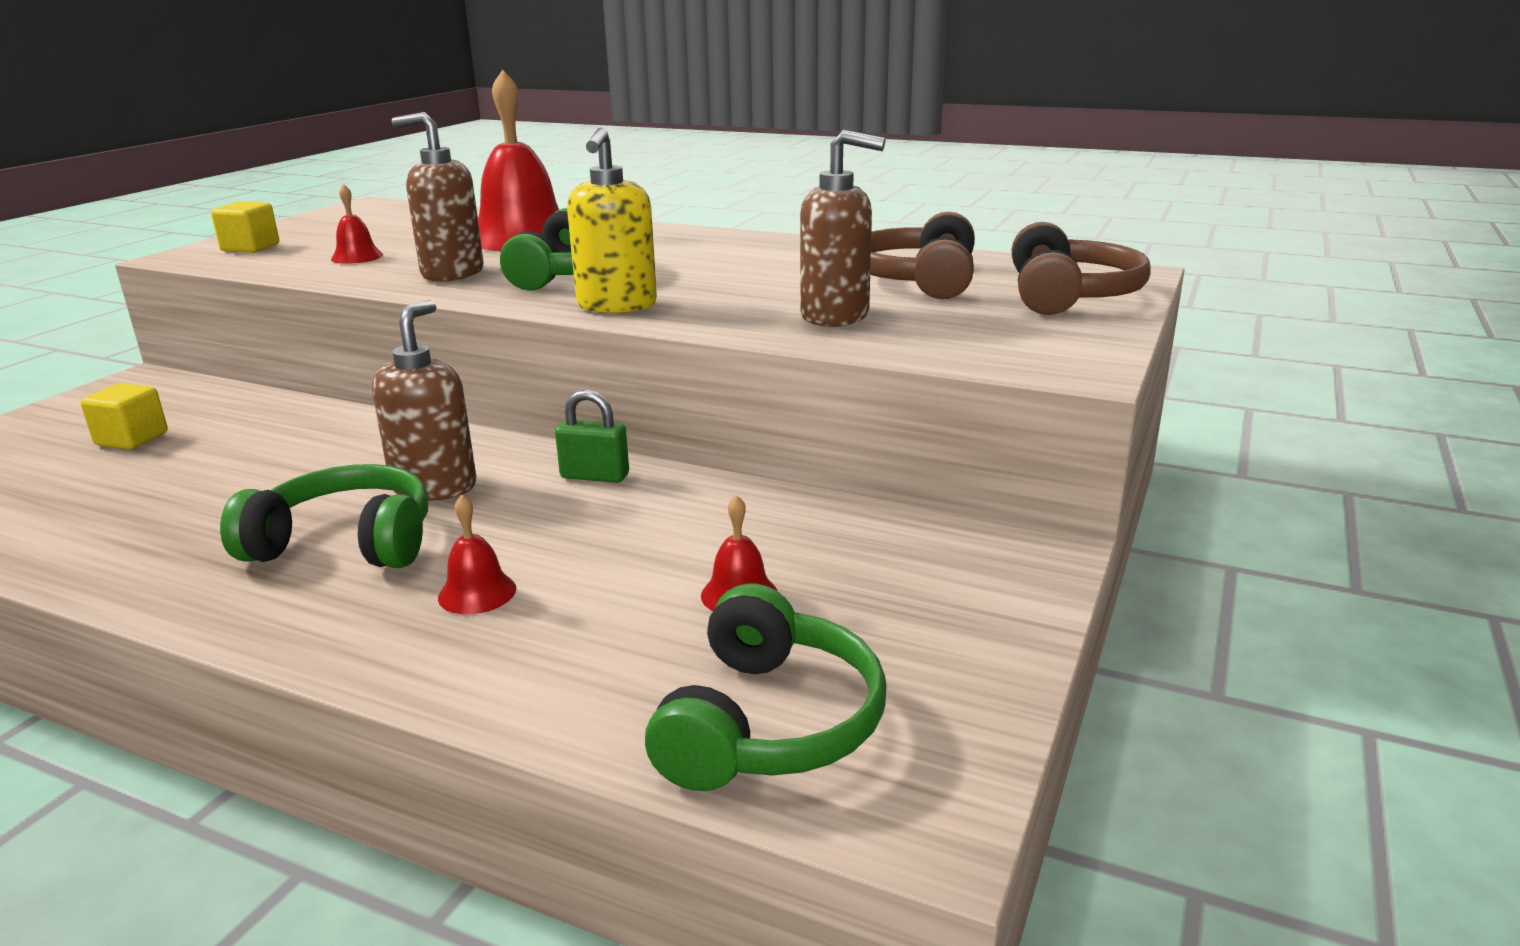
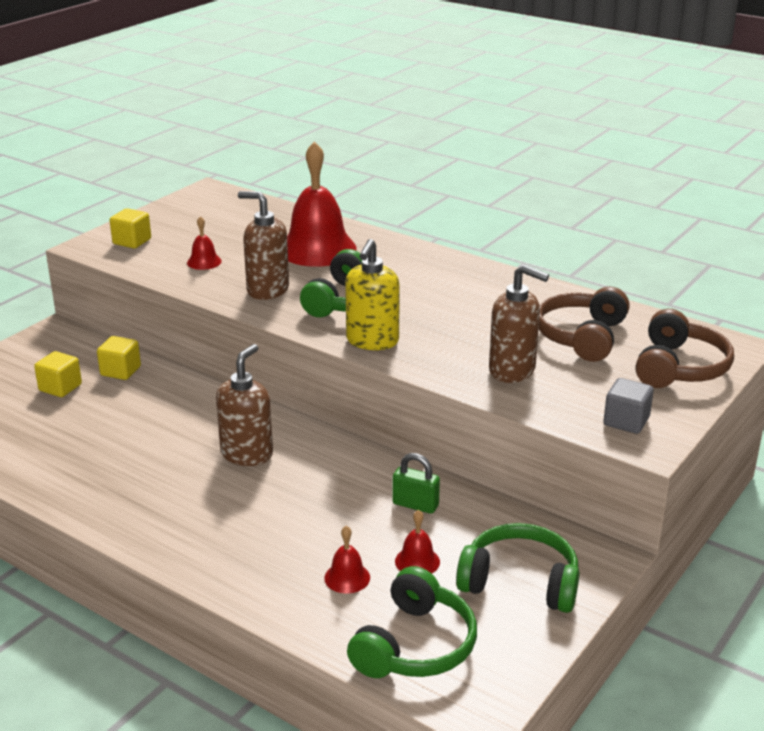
camera: 10 degrees right, 5 degrees up
green headphones [220,464,428,568] -> green headphones moved to [456,523,579,613]
red bell [438,495,516,614] -> red bell moved to [324,526,370,593]
green padlock [555,390,629,483] -> green padlock moved to [392,453,440,514]
none -> yellow cube [97,336,141,380]
none -> grey cube [603,378,654,434]

